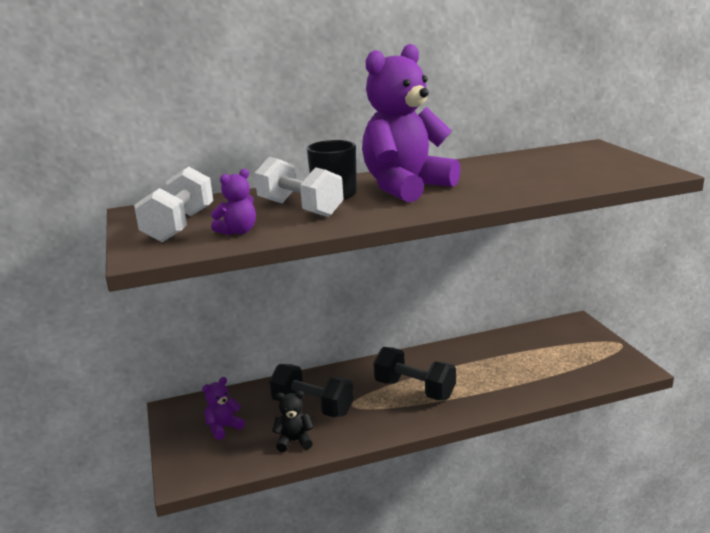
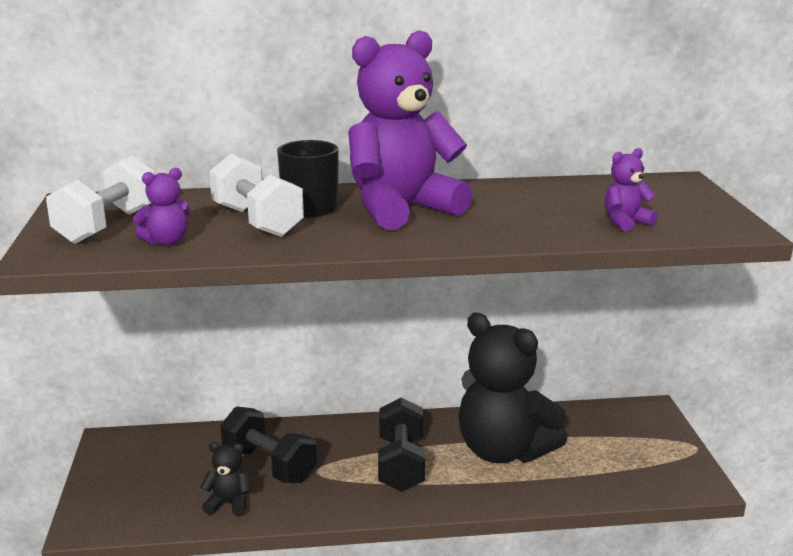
camera: 10 degrees right, 0 degrees up
purple teddy bear [202,377,245,440] -> purple teddy bear moved to [605,148,658,231]
black dumbbell [373,347,456,400] -> black dumbbell turned 45 degrees clockwise [378,398,425,492]
none -> black teddy bear [458,313,567,463]

